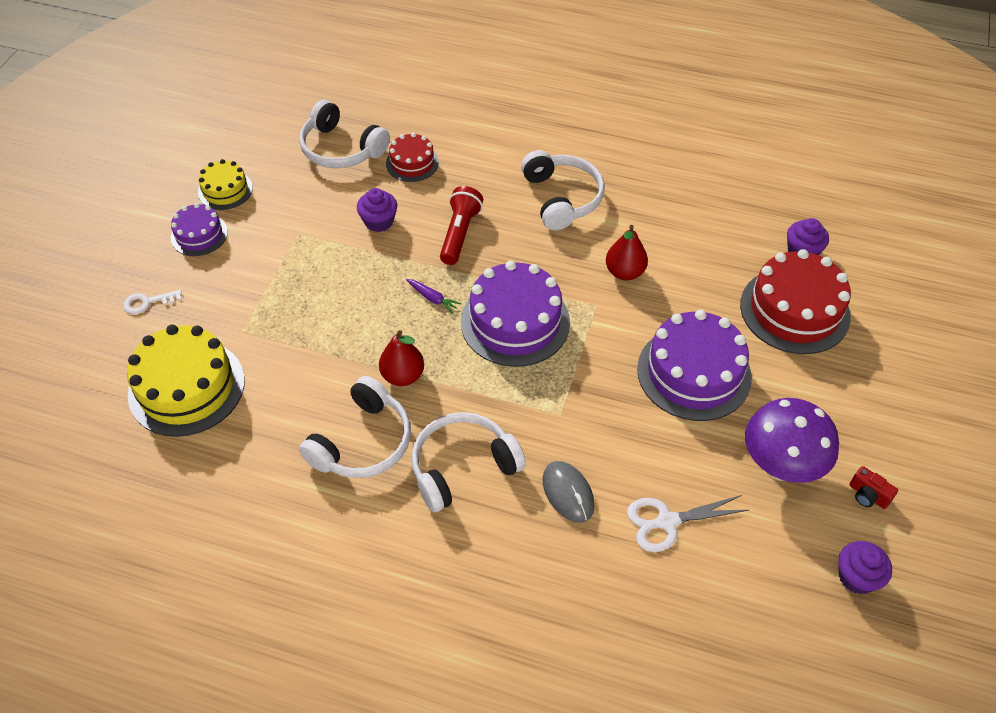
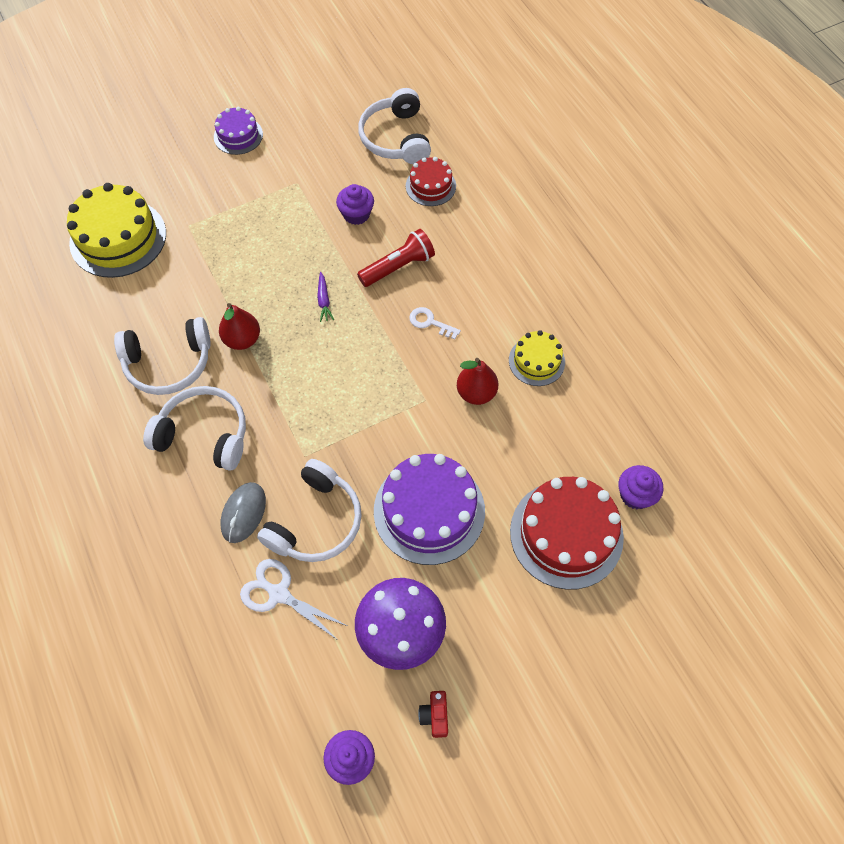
camera: 45 degrees right, 10 degrees up
white key [123,290,182,314] -> white key moved to [409,307,461,339]
yellow cake [198,159,253,210] -> yellow cake moved to [509,330,565,386]
purple cake [461,261,570,367] -> none
white headphones [521,150,605,230] -> white headphones moved to [257,459,362,562]

